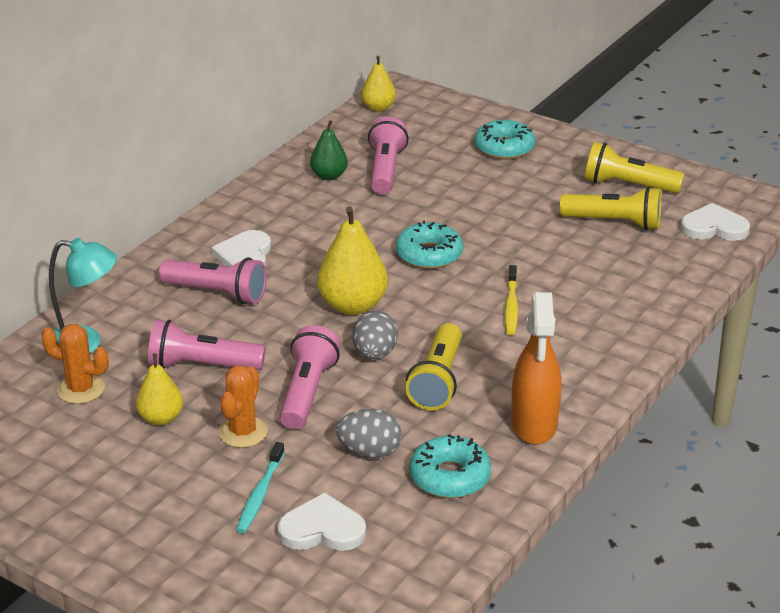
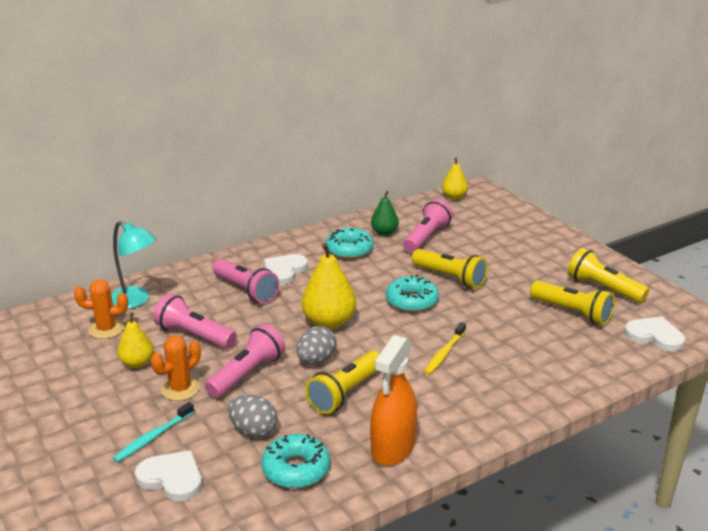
camera: 25 degrees right, 5 degrees down
orange cactus [41,324,109,404] -> orange cactus turned 45 degrees counterclockwise [74,279,128,339]
turquoise donut [475,120,535,160] -> turquoise donut moved to [326,228,374,259]
none -> yellow flashlight [412,249,488,289]

